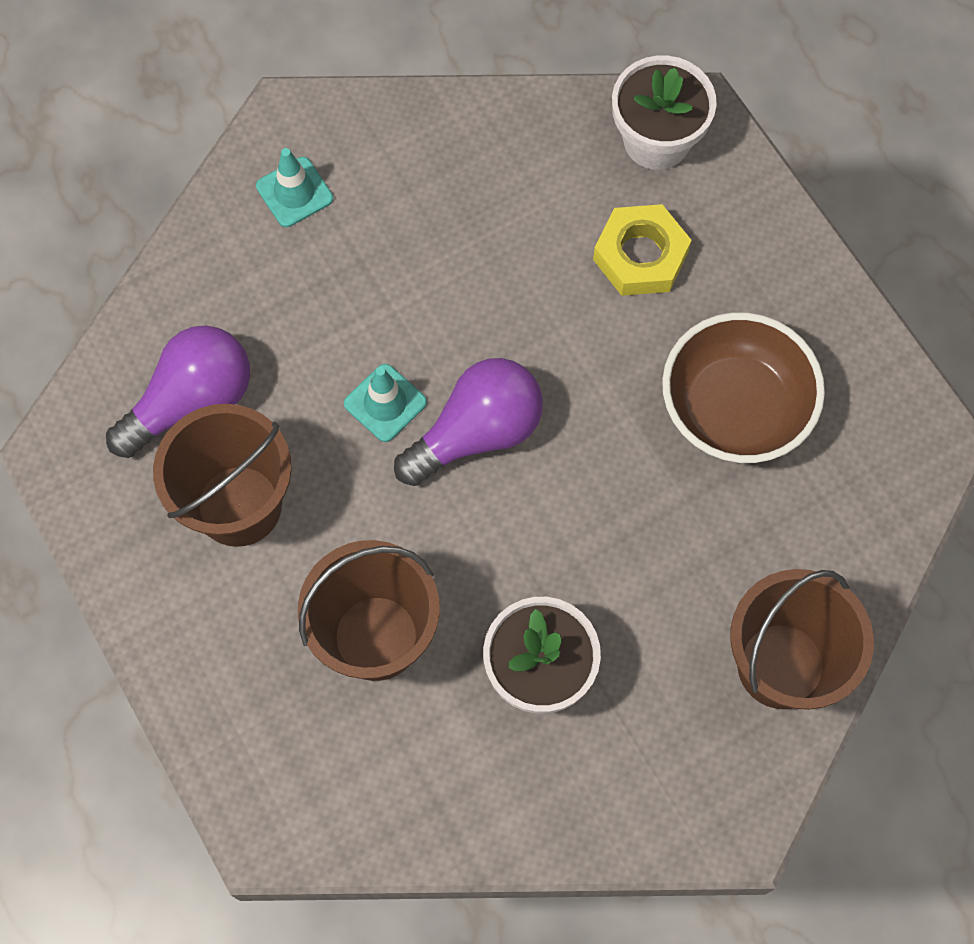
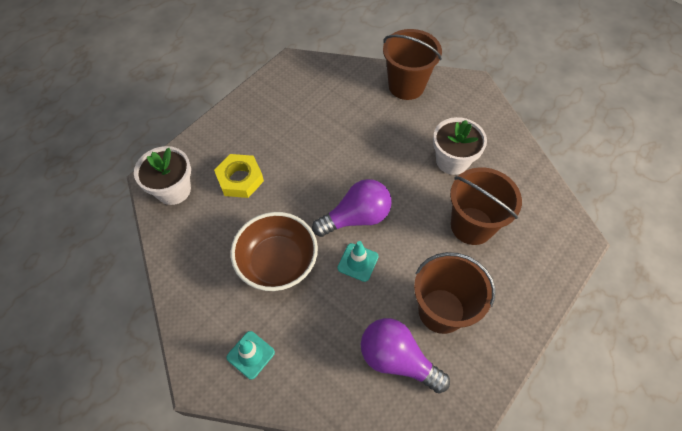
camera: 110 degrees left, 10 degrees down
purple light bulb [394,358,543,486] -> purple light bulb turned 120 degrees clockwise [312,179,392,237]
brown bowl [662,313,825,463] -> brown bowl moved to [231,212,318,291]

